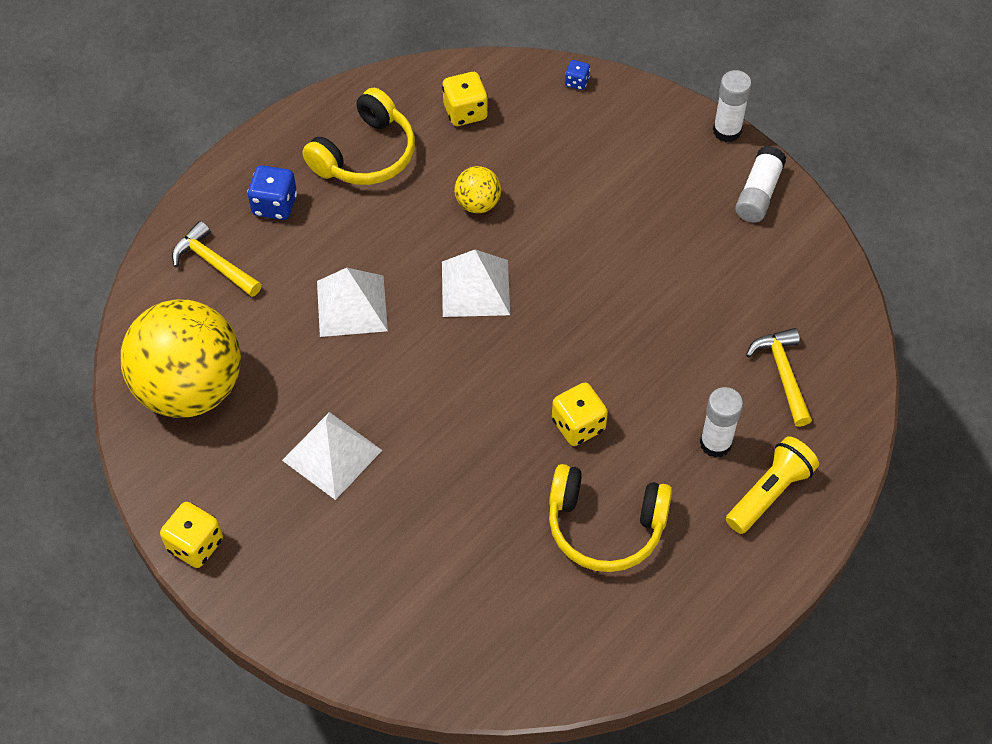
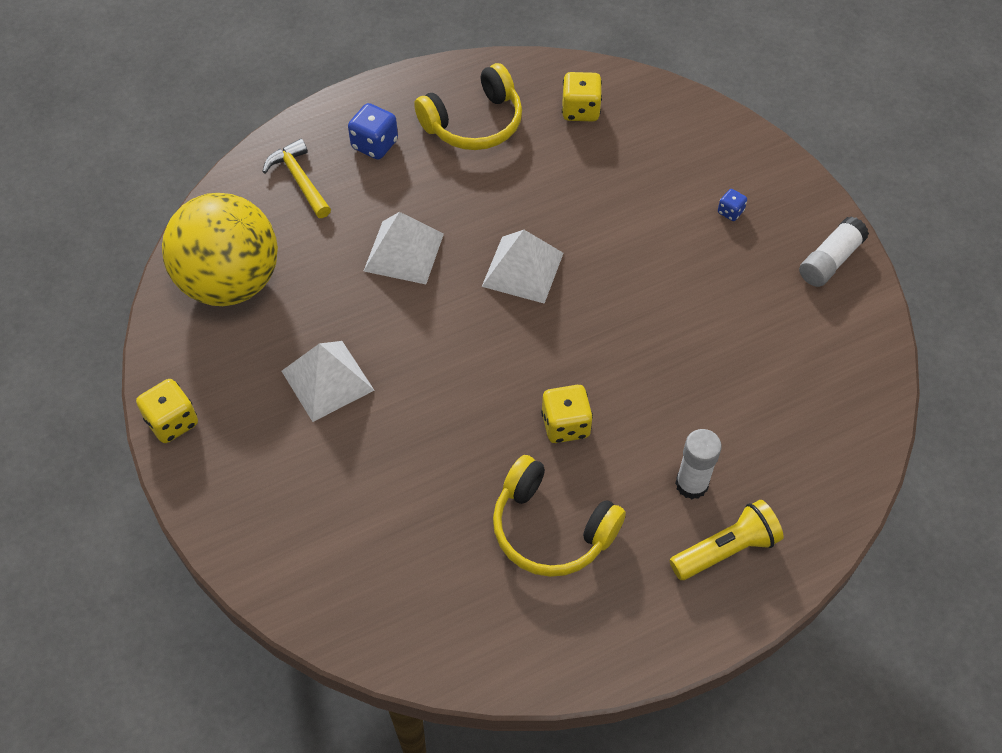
camera: 20 degrees right, 0 degrees up
yellow ball [454,166,501,213] -> none
blue dice [565,60,590,90] -> blue dice moved to [718,189,747,221]
white glue stick [713,70,752,142] -> none
yellow hammer [746,328,812,427] -> none

